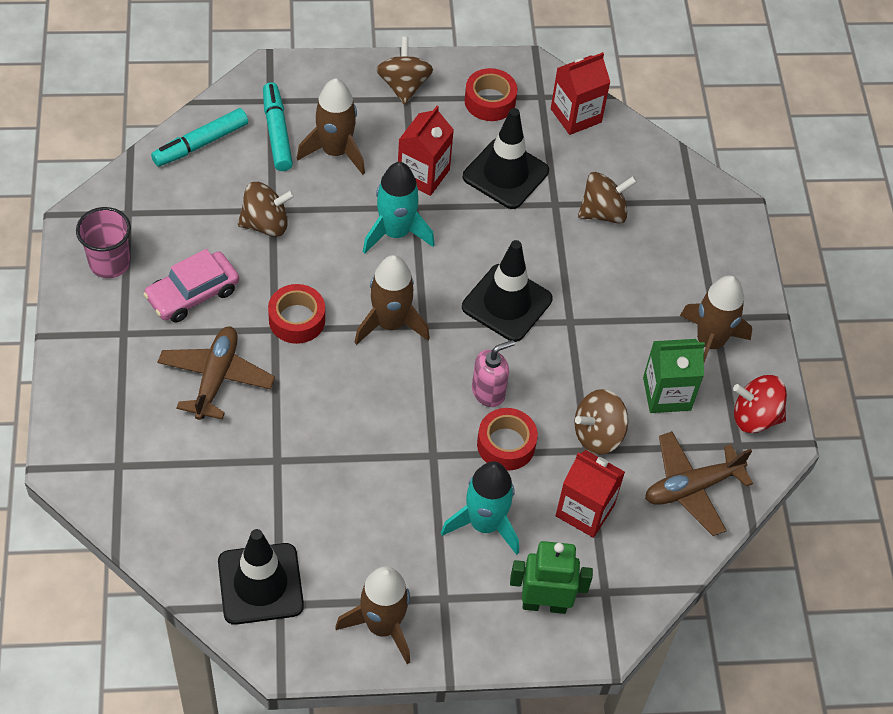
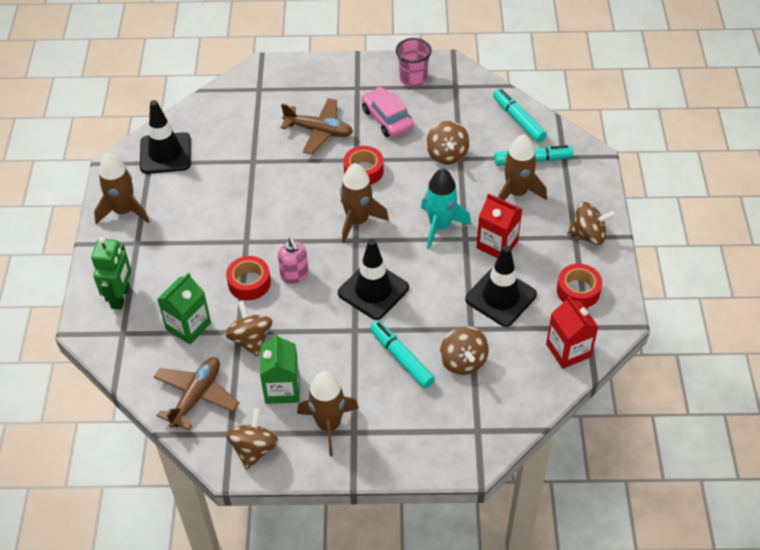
camera: 100 degrees right, 5 degrees down
turquoise rocket [441,461,519,555] -> none
red carton [556,450,625,538] -> green carton [157,272,211,344]
brown plane [645,431,753,536] -> brown plane turned 45 degrees clockwise [154,357,239,430]
red spinning top [733,375,787,433] -> brown spinning top [226,408,279,470]
none -> turquoise marker [370,321,435,388]

